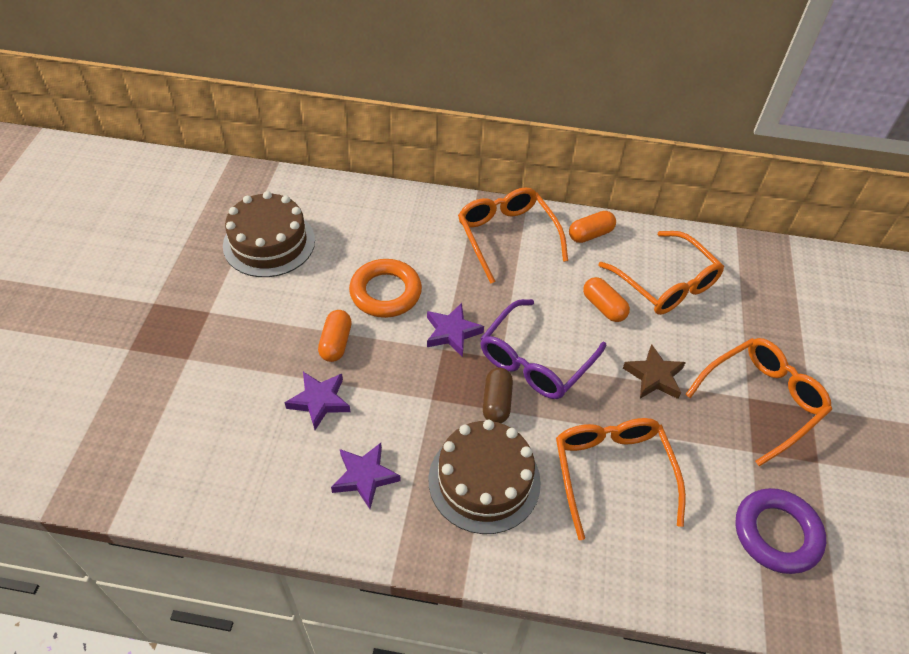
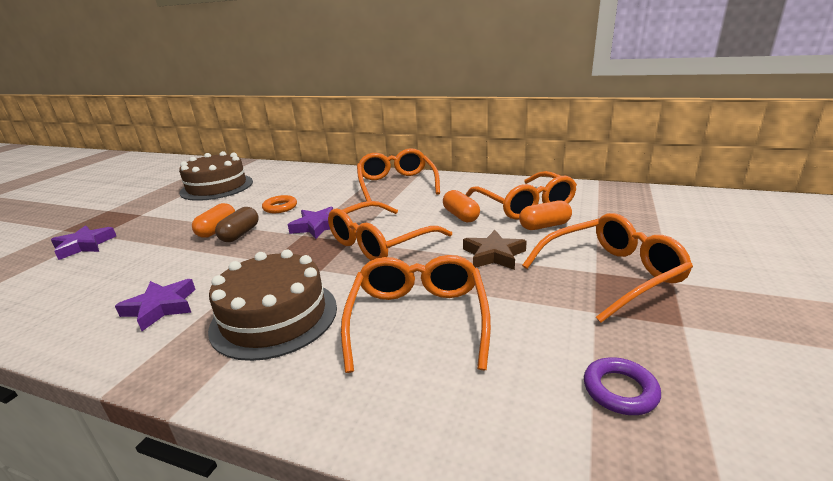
camera: 15 degrees right, 25 degrees down
purple star [284,372,350,430] -> purple star moved to [51,226,116,260]
orange ring [349,259,422,318] -> orange ring [262,195,297,213], size x0.57
purple glasses [480,299,606,399] -> orange glasses [328,201,452,261]
brown capsule [483,368,513,423] -> brown capsule moved to [215,207,259,242]
orange capsule [569,211,616,243] -> orange capsule moved to [519,200,572,230]
purple ring [735,488,826,574] -> purple ring [584,357,661,415], size x0.57

